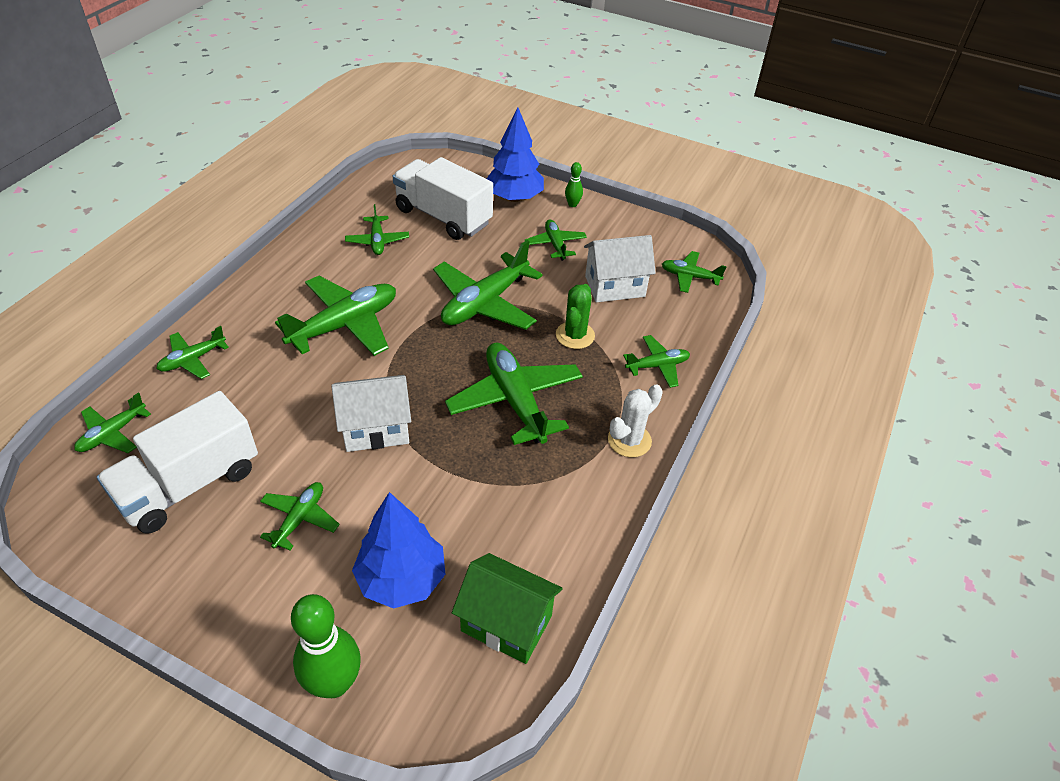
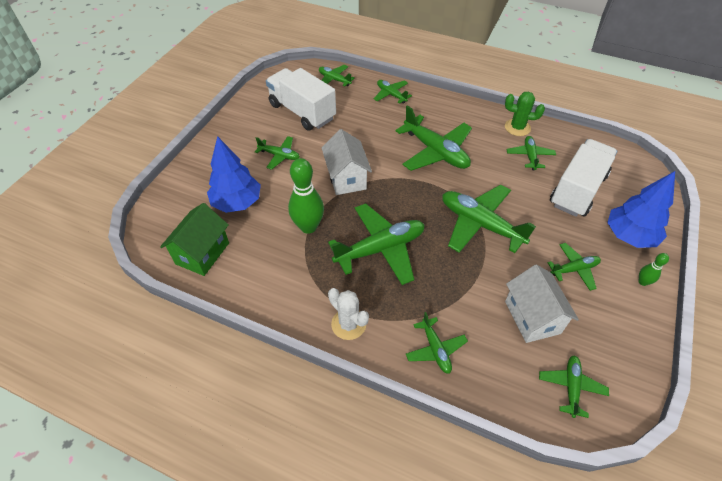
camera: 90 degrees right, 5 degrees up
green bowling pin [291,594,361,698] -> green bowling pin moved to [288,158,324,234]
green plane [345,204,409,255] -> green plane turned 105 degrees clockwise [507,136,556,170]
green cactus [556,284,595,349] -> green cactus moved to [505,91,545,136]

